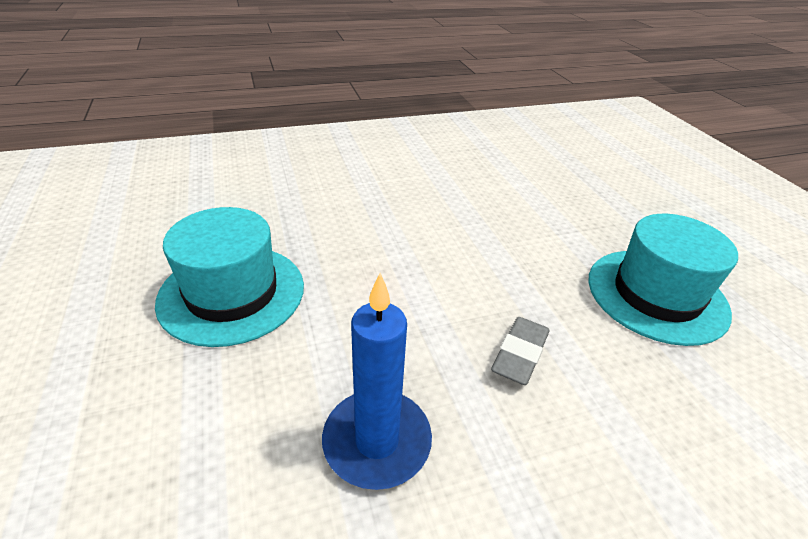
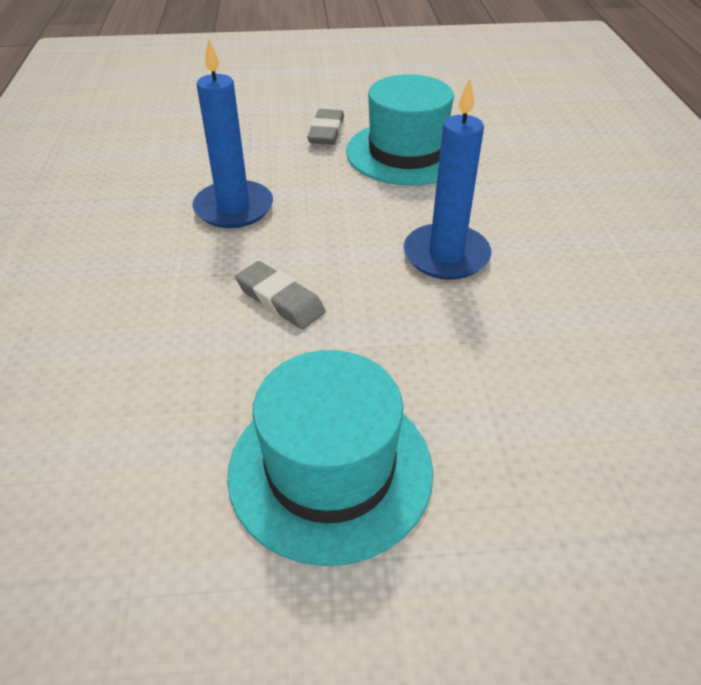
camera: 105 degrees right, 5 degrees up
none -> grey eraser [307,109,344,145]
none -> blue candle [404,79,491,280]

